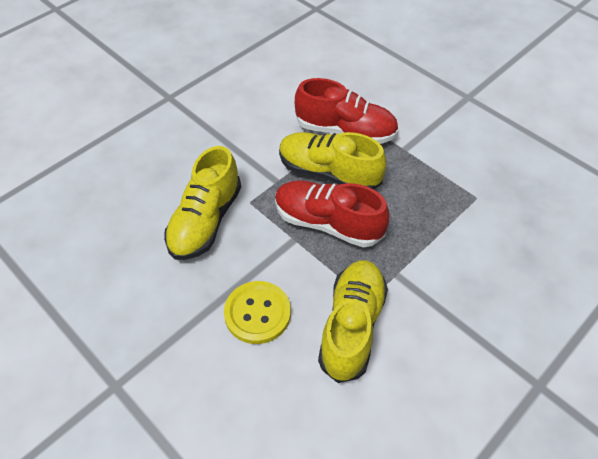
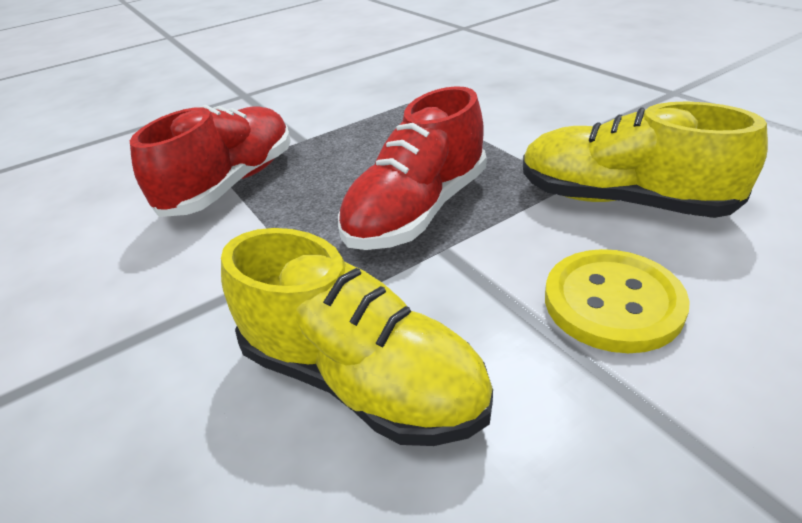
camera: 75 degrees left, 15 degrees down
yellow shoe [279,132,387,189] -> none

